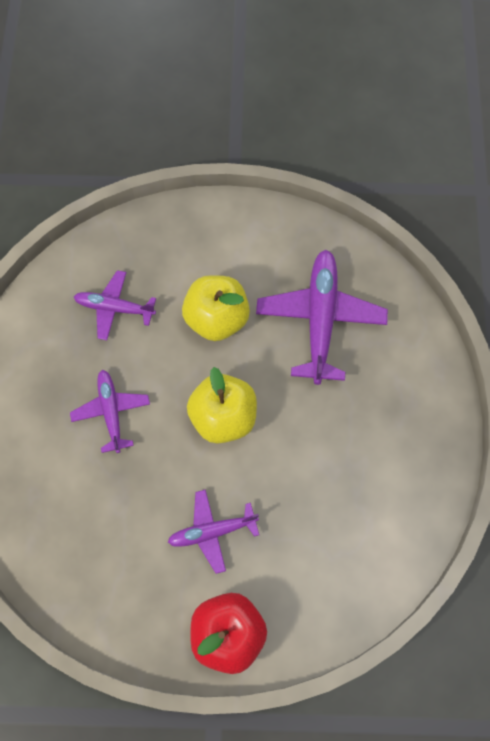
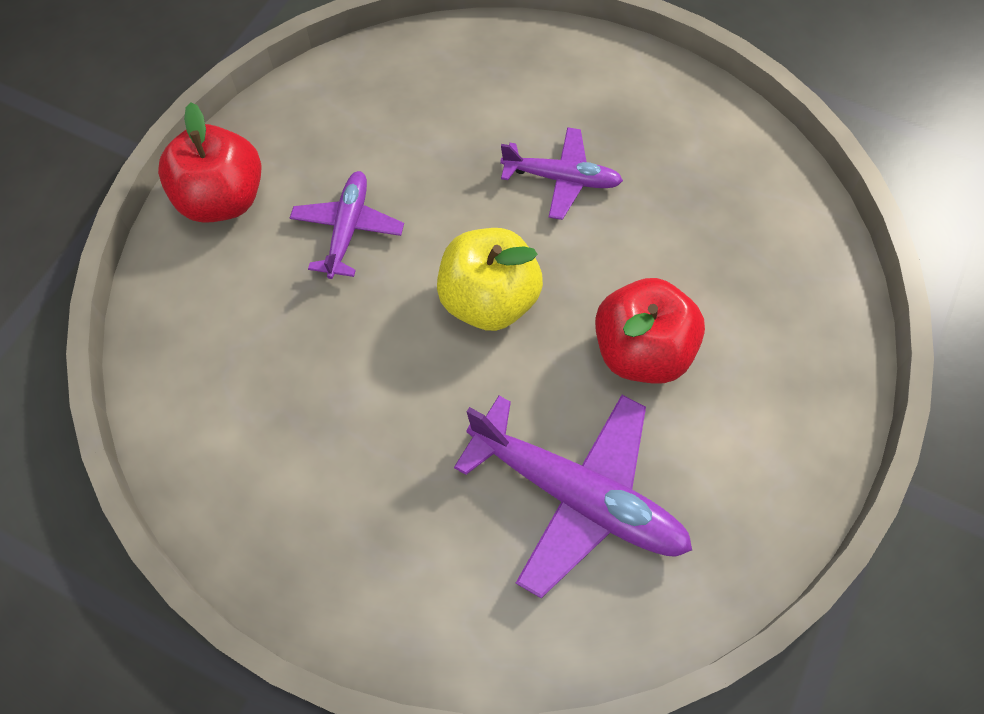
camera: 115 degrees right, 5 degrees down
purple plane [74,270,156,340] -> none
yellow apple [182,275,250,341] -> red apple [595,278,705,383]

